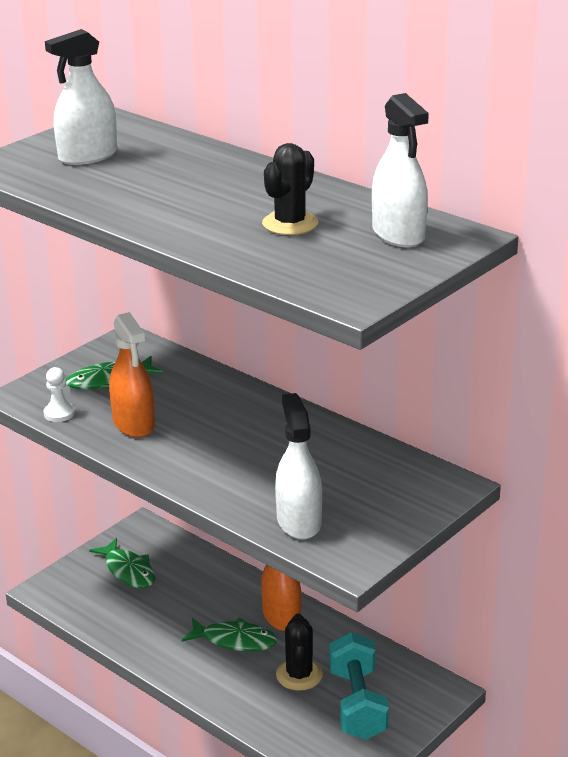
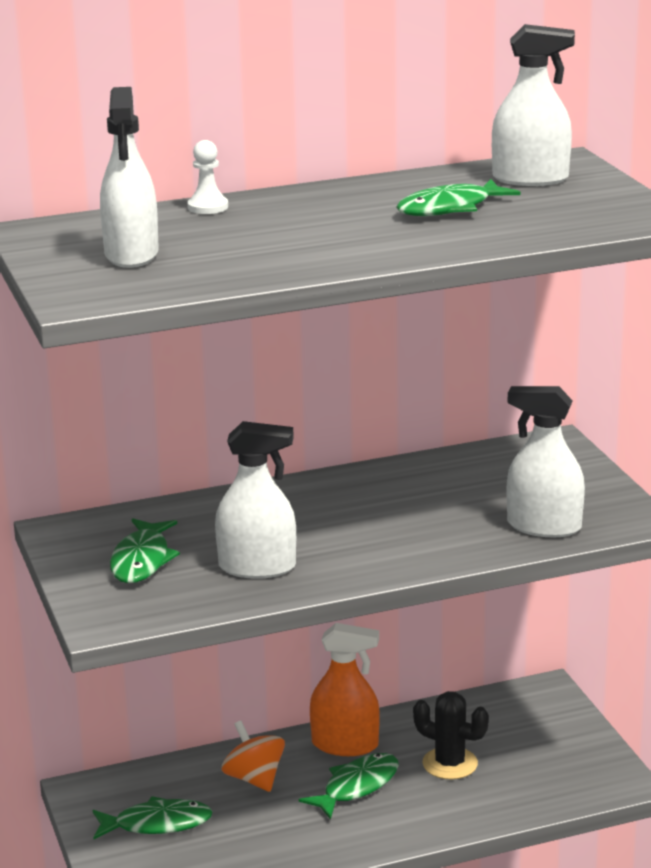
camera: 60 degrees left, 5 degrees down
white pawn [43,367,75,422] -> white pawn moved to [188,140,228,214]
orange spray bottle [109,312,155,438] -> white spray bottle [215,421,296,579]
black cactus [262,143,318,235] -> green fish [396,179,521,216]
turquoise dumbbell [329,632,389,740] -> none
none -> orange spinning top [222,721,285,792]

